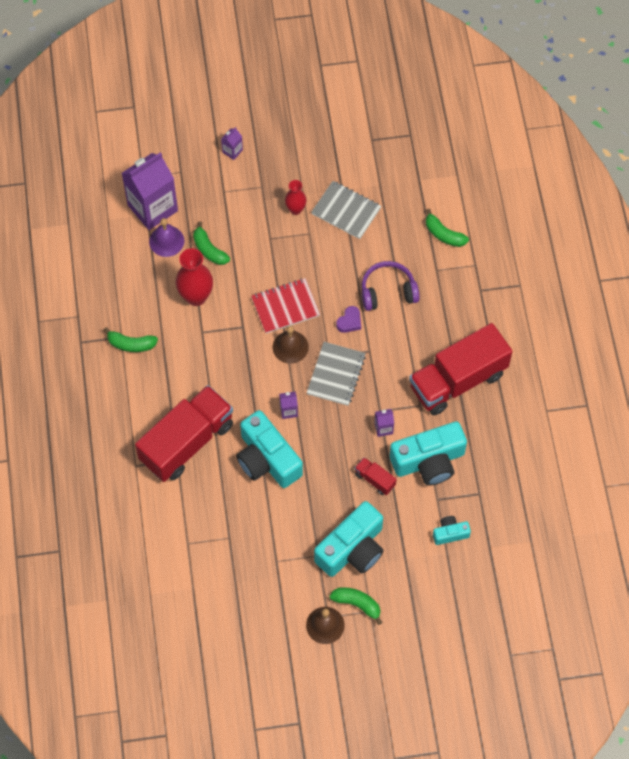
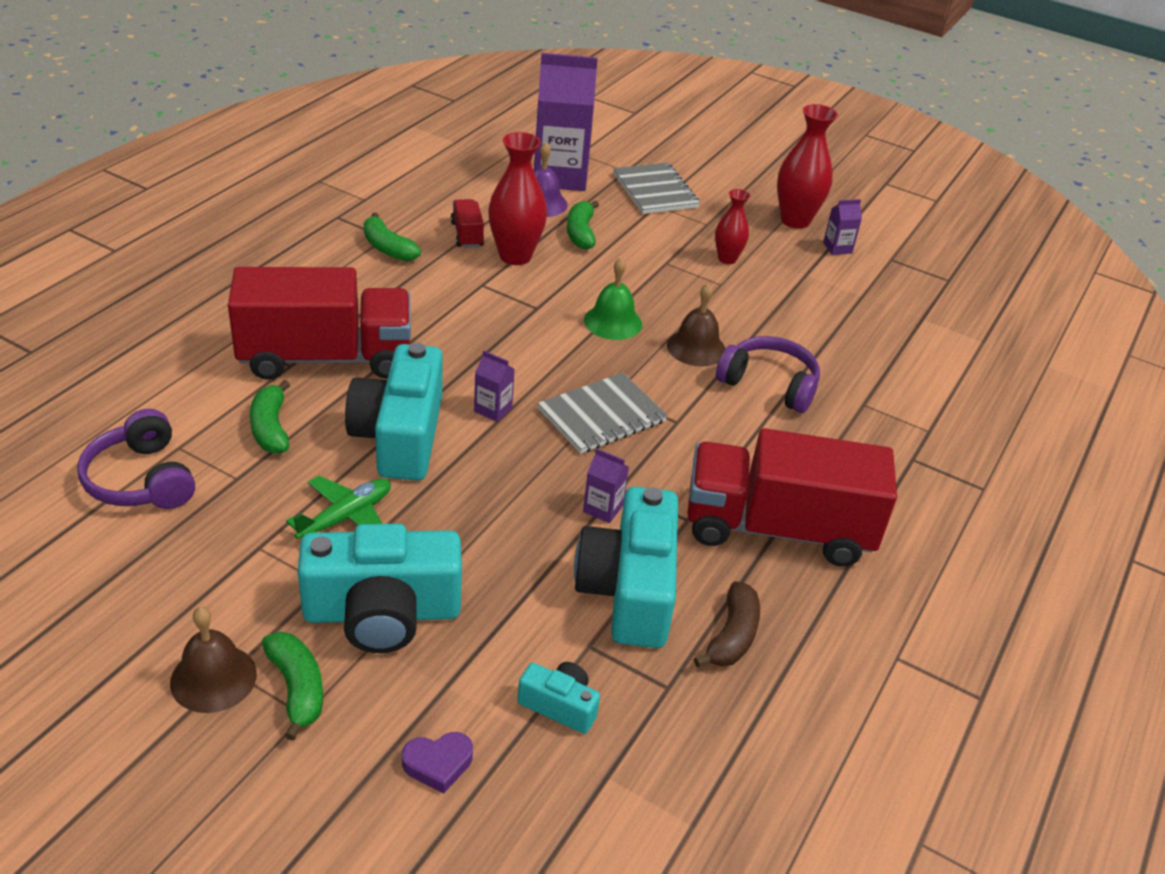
camera: 35 degrees right, 25 degrees down
purple carton [221,127,243,160] -> purple carton moved to [823,199,862,255]
red notebook [251,278,320,333] -> green bell [584,258,642,340]
brown bell [273,326,309,364] -> brown bell moved to [667,283,726,367]
grey notebook [311,181,381,239] -> grey notebook moved to [613,162,700,214]
purple heart [336,306,361,333] -> purple heart moved to [402,732,473,794]
red truck [355,457,397,495] -> red truck moved to [451,199,484,248]
turquoise camera [390,421,467,485] -> turquoise camera turned 75 degrees clockwise [574,487,678,648]
green banana [426,209,469,247] -> green banana moved to [250,380,290,454]
none -> purple headphones [77,409,195,509]
none -> green plane [286,476,391,539]
none -> brown banana [694,581,760,667]
none -> red vase [777,104,838,229]

